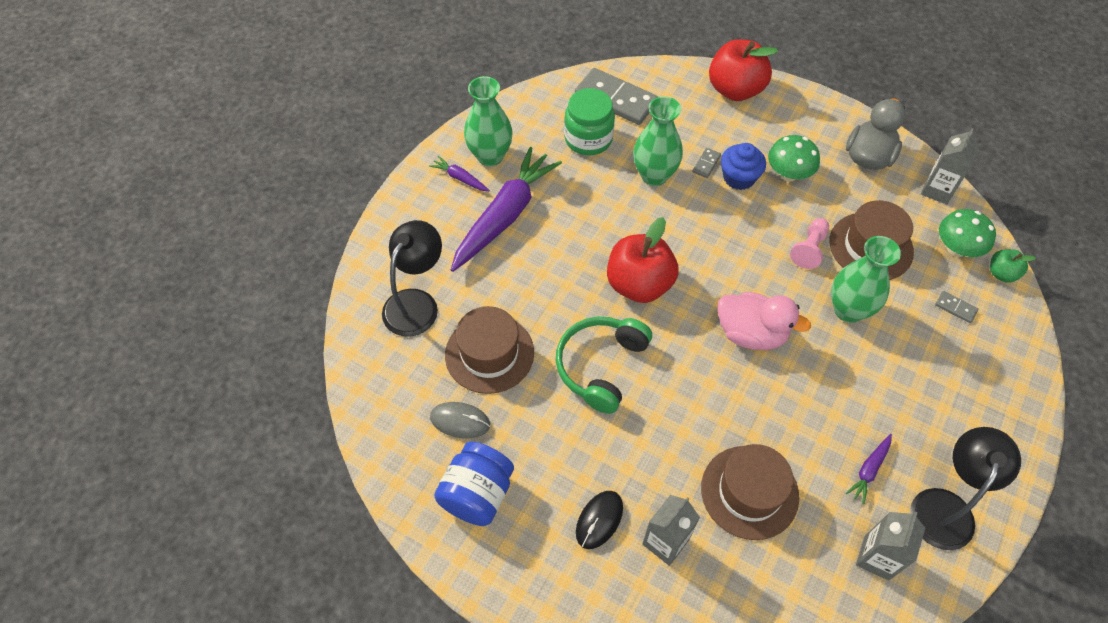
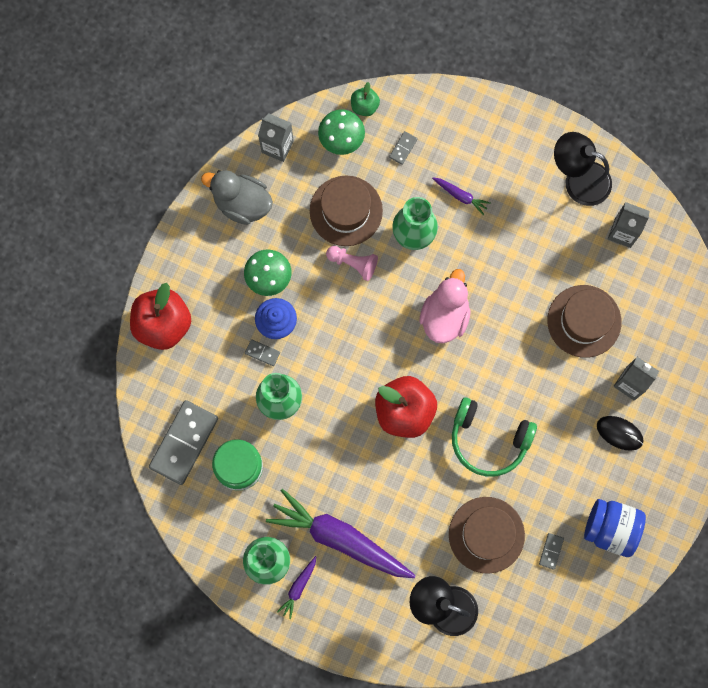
camera: 95 degrees left, 20 degrees up
grey mouse [430,402,490,438] -> grey domino [539,533,564,570]
purple carrot [846,434,892,504] -> purple carrot moved to [432,177,491,215]

